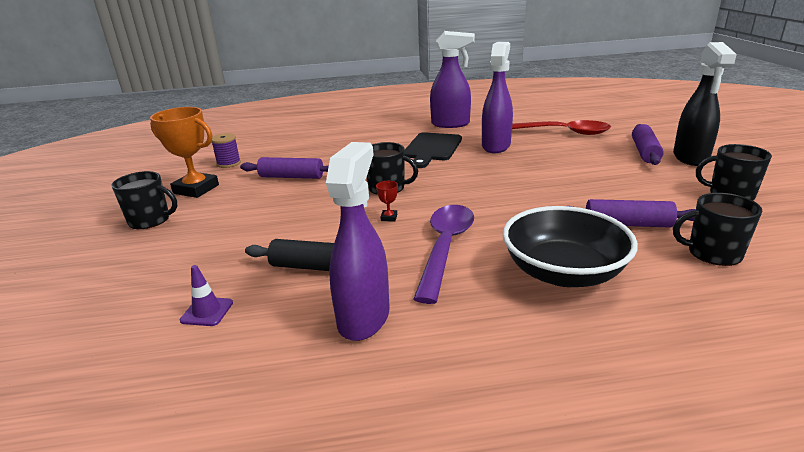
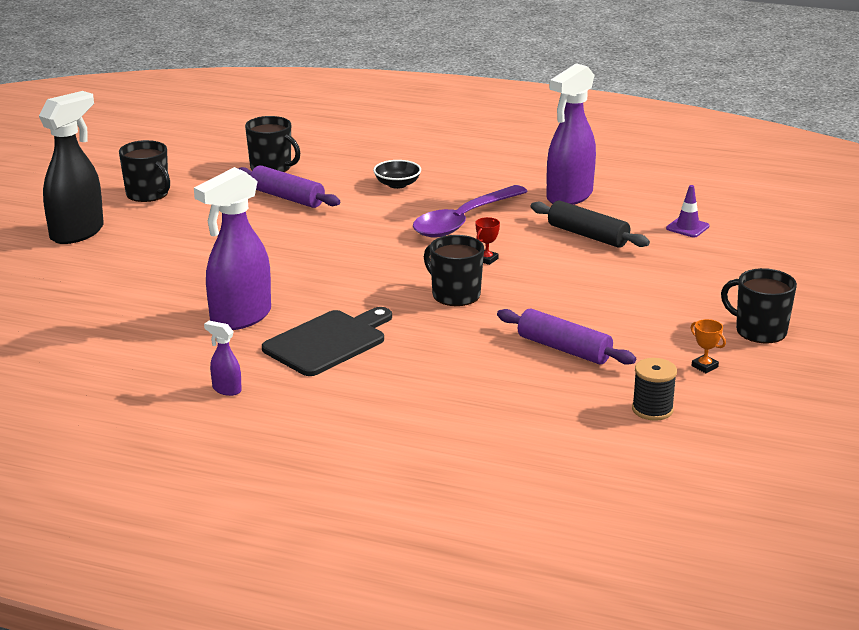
camera: 155 degrees left, 0 degrees up
orange trophy [150,107,219,198] -> orange trophy [691,319,726,373], size x0.40
purple spool [212,133,241,168] -> black spool [632,358,677,421]
purple spray bottle [430,31,475,128] -> purple spray bottle [204,321,242,396], size x0.44
black bowl [503,206,638,287] -> black bowl [373,160,421,189], size x0.46
red spoon [512,120,611,135] -> none
purple rolling pin [632,124,664,165] -> none

